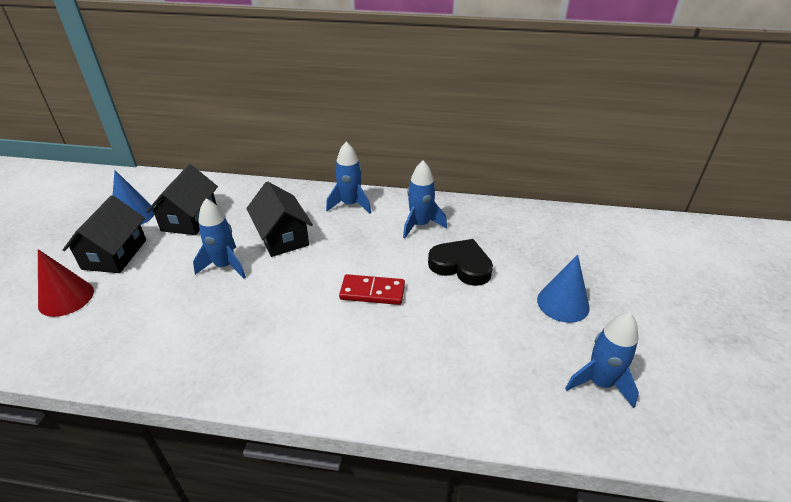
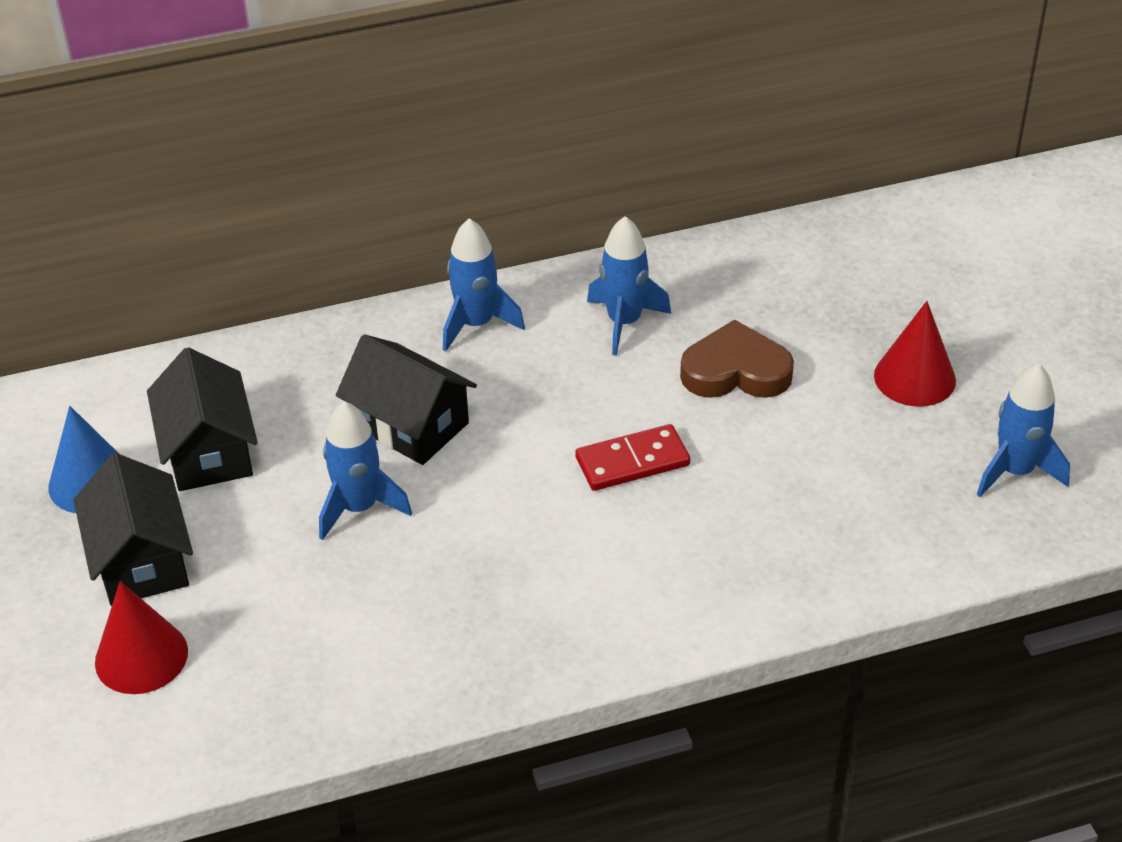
camera: 25 degrees left, 5 degrees up
black heart [428,239,493,286] -> brown heart [680,320,794,398]
blue cone [537,255,590,323] -> red cone [874,301,956,407]

